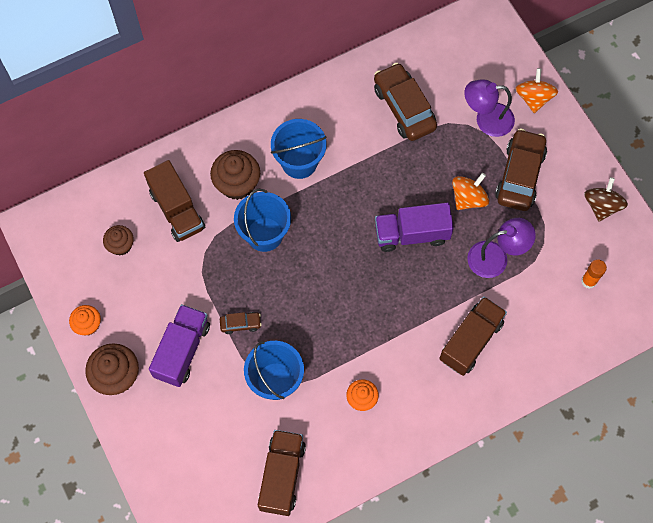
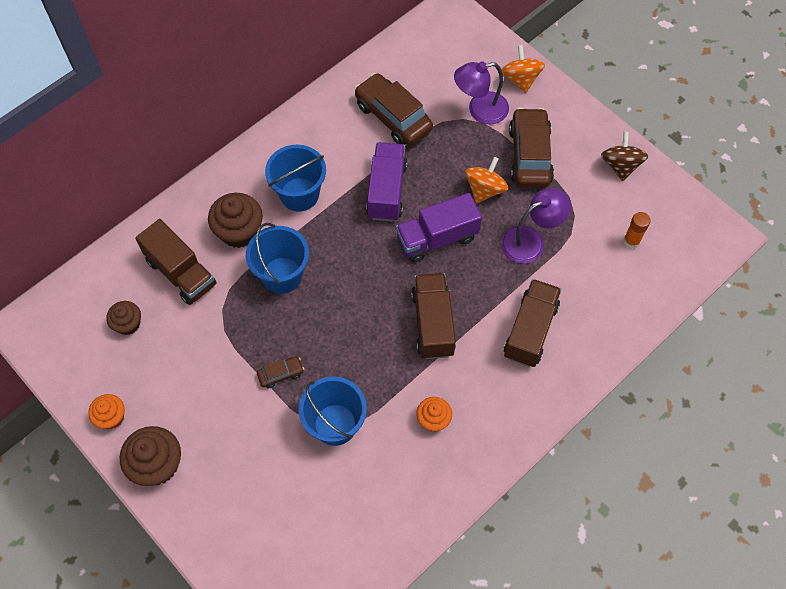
camera: 15 degrees left, 5 degrees down
purple truck [149,304,210,387] -> purple truck moved to [366,142,408,222]
brown truck [258,430,306,516] -> brown truck moved to [411,273,456,359]

